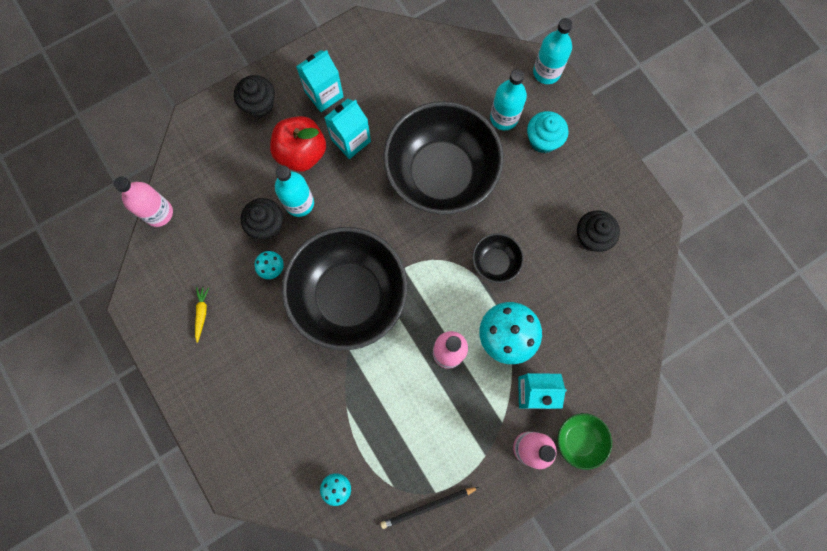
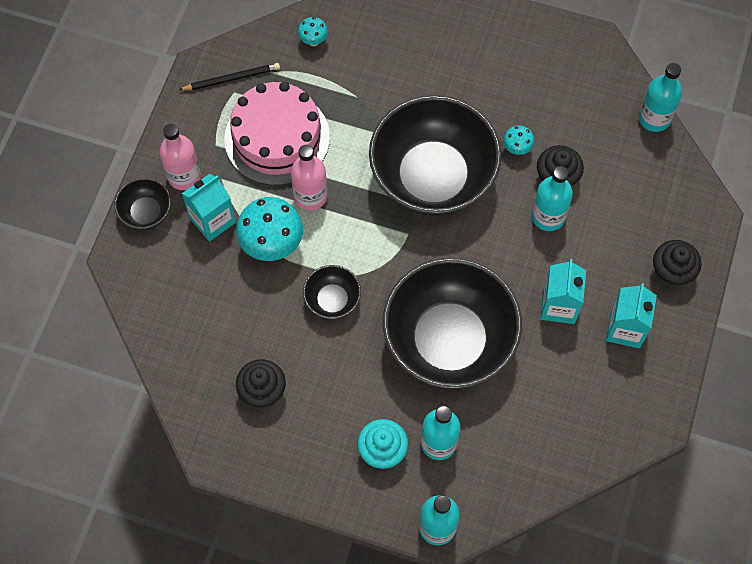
camera: 140 degrees right, 10 degrees down
pink bottle [114,177,173,227] -> turquoise bottle [638,63,682,132]
yellow carrot [195,287,209,343] -> none
red apple [270,116,326,172] -> none
black pencil [380,487,479,529] -> black pencil turned 45 degrees clockwise [179,63,280,90]
green bowl [558,413,612,470] -> black bowl [114,178,171,230]
none -> pink cake [224,82,330,185]

